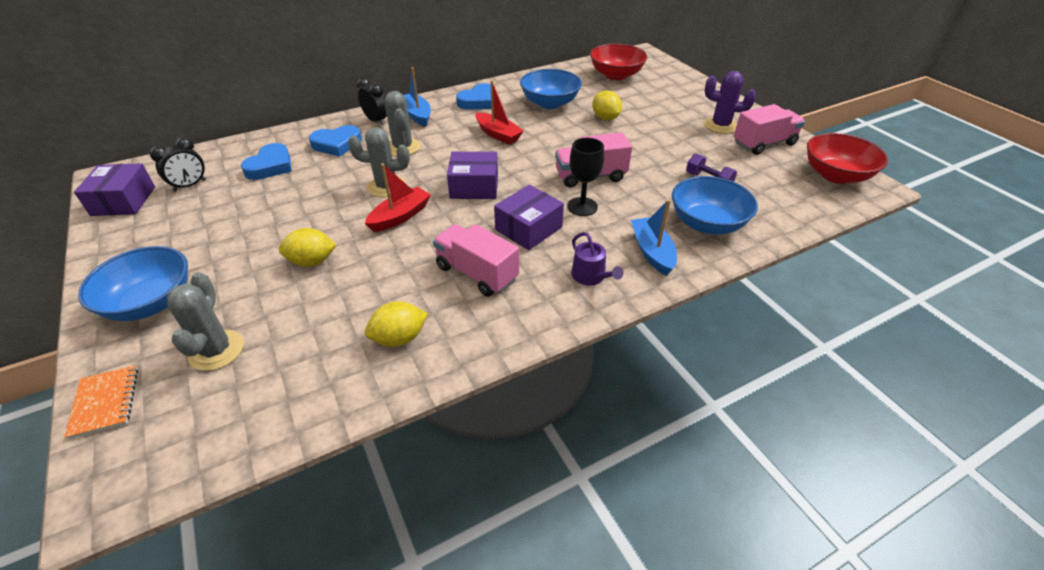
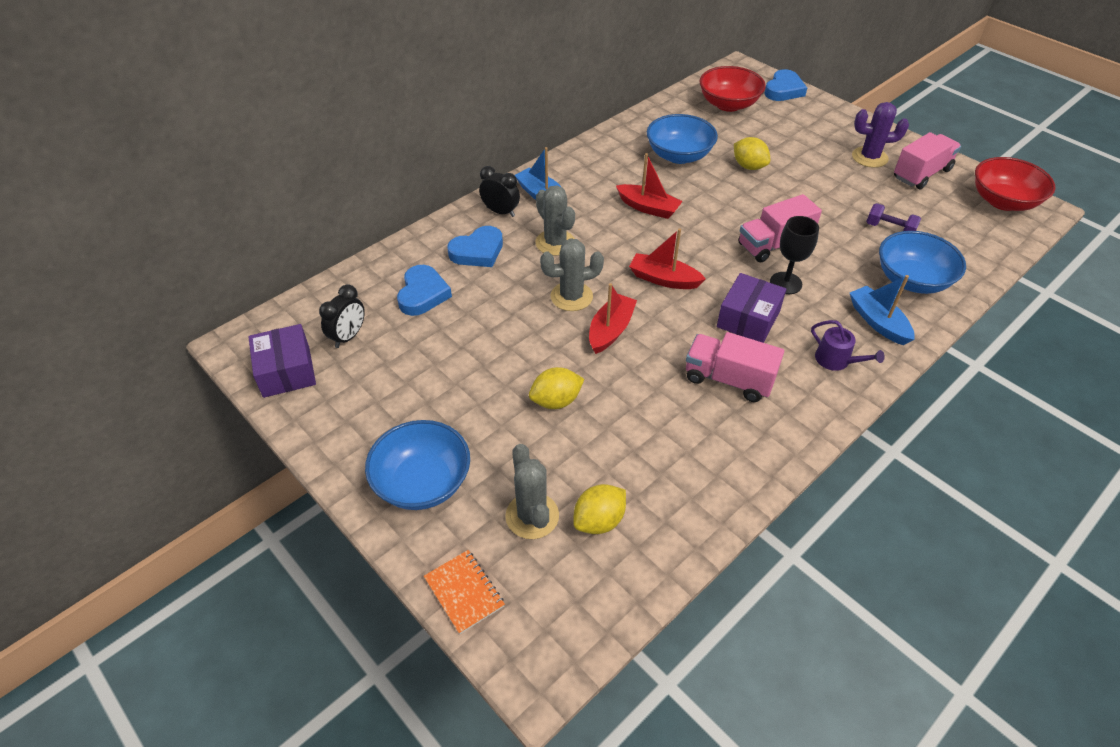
camera: 15 degrees left, 5 degrees up
yellow lemon [365,301,428,347] -> yellow lemon moved to [573,484,626,534]
purple box [447,152,498,199] -> red boat [629,229,706,289]
blue heart [456,83,492,110] -> blue heart moved to [764,69,807,101]

